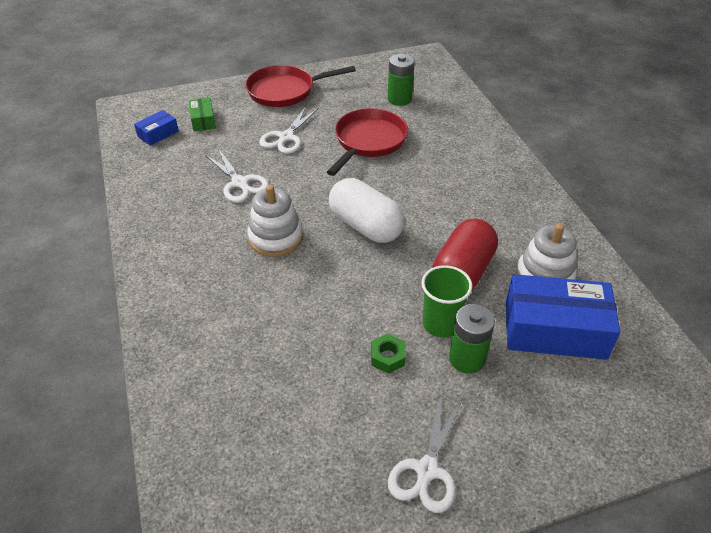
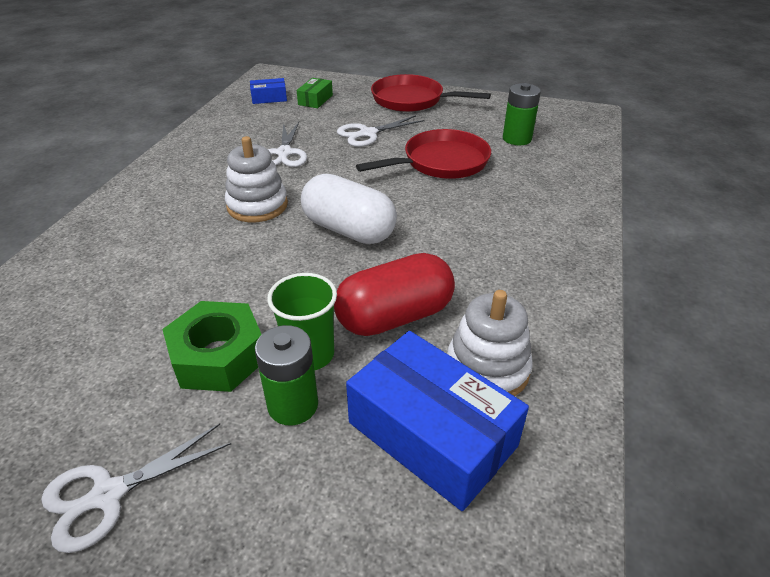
camera: 35 degrees right, 5 degrees down
white capsule [329,178,405,243] -> white capsule turned 45 degrees counterclockwise [301,174,397,244]
green nut [371,334,406,374] -> green nut [162,301,262,392], size x1.98

